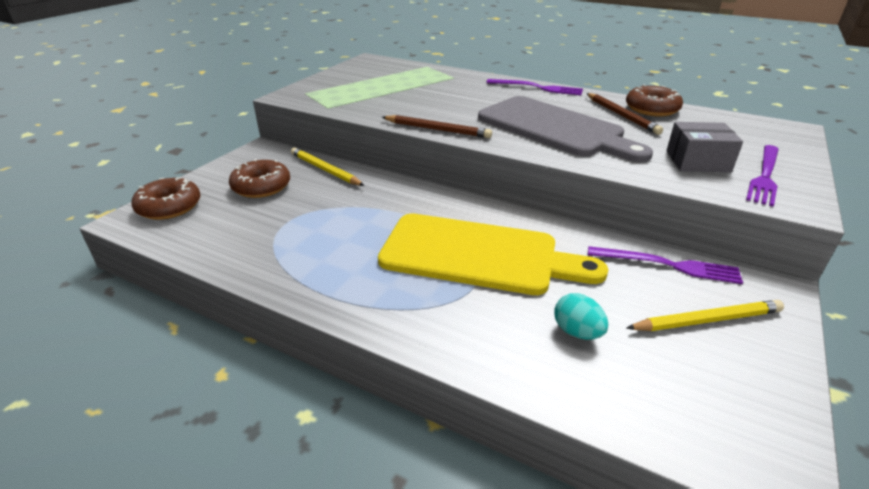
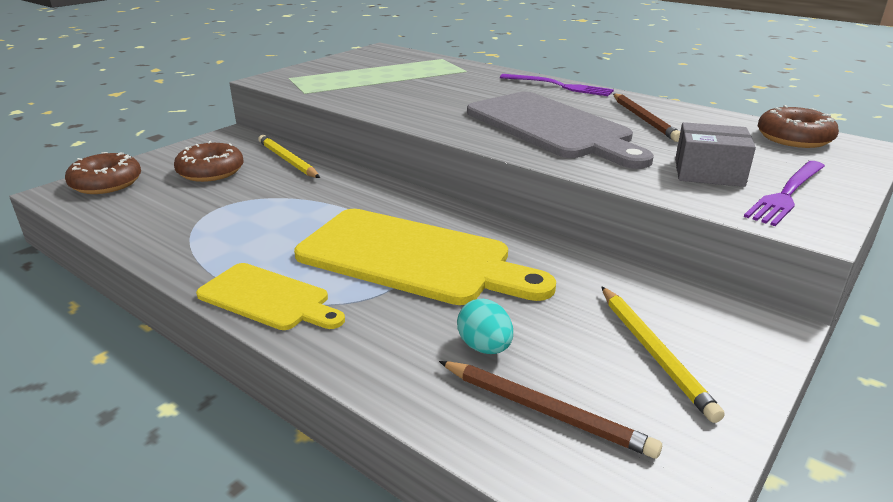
camera: 10 degrees right, 5 degrees down
brown pencil [382,115,492,138] -> brown pencil moved to [439,361,662,458]
purple fork [588,246,743,284] -> none
brown donut [626,84,683,117] -> brown donut moved to [758,105,839,148]
yellow pencil [626,300,784,331] -> yellow pencil turned 75 degrees clockwise [601,286,725,423]
none -> yellow cutting board [196,263,345,330]

